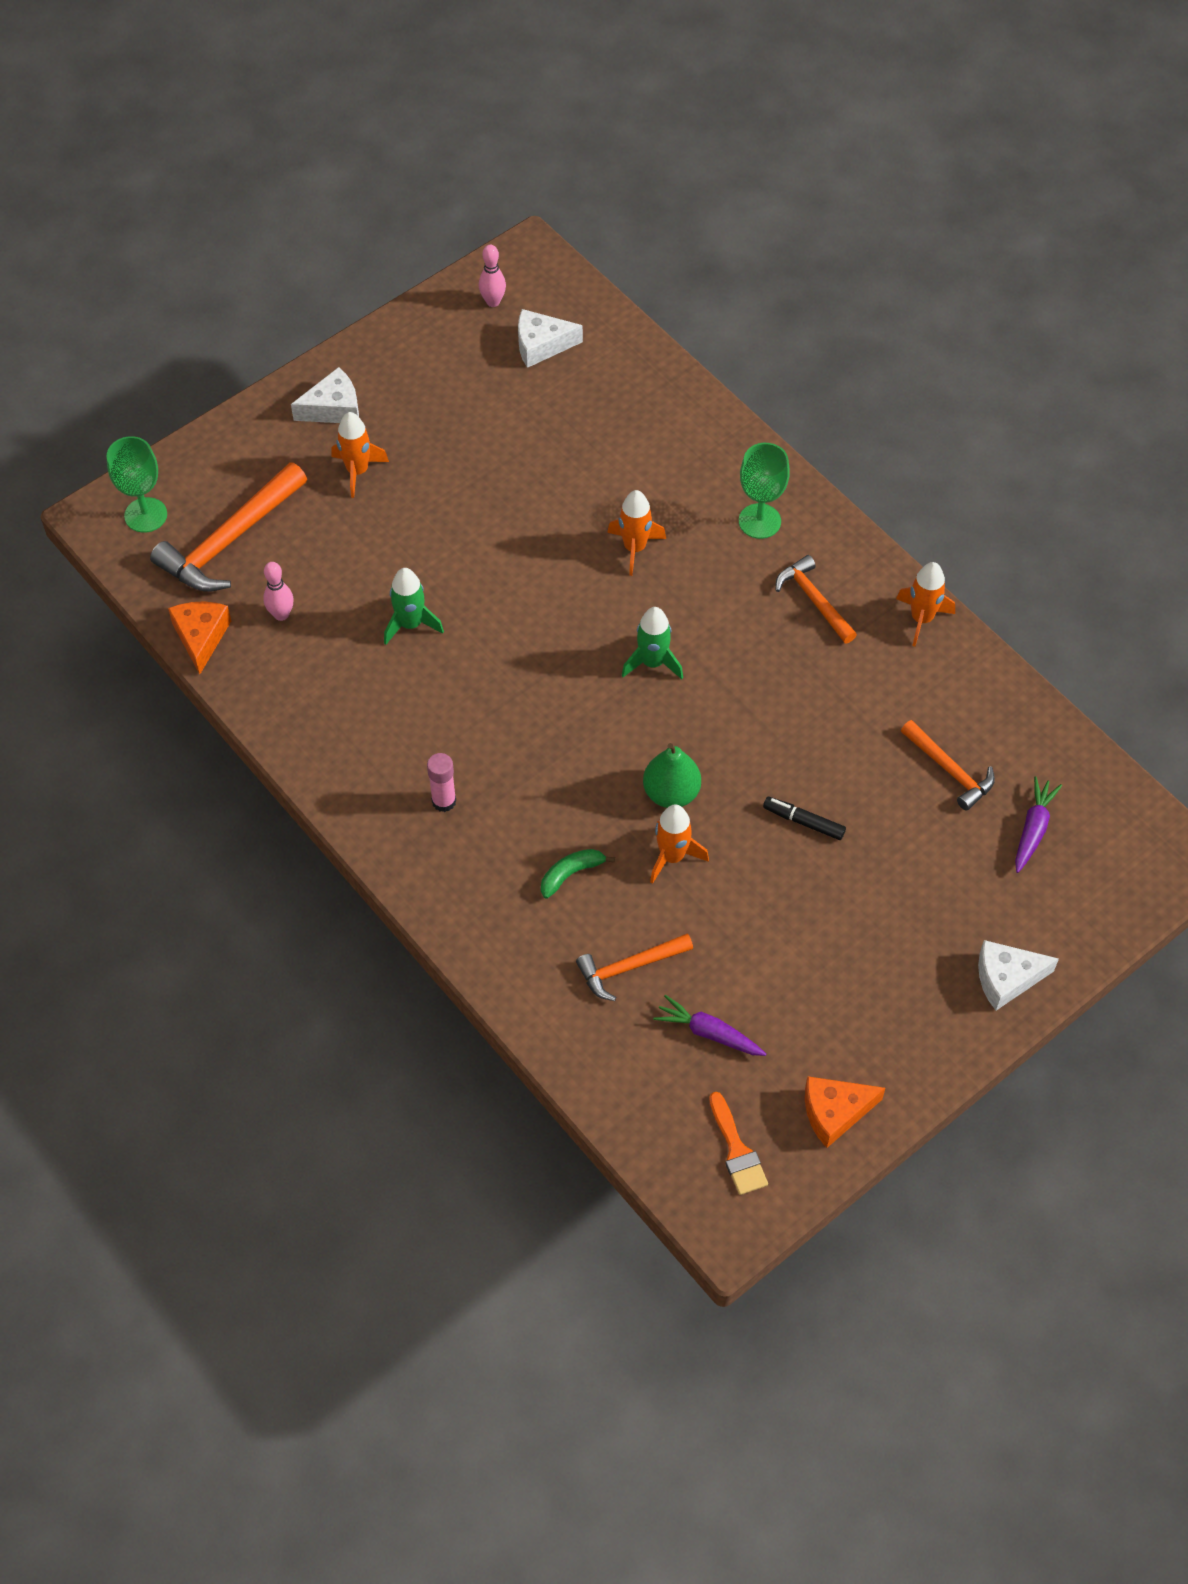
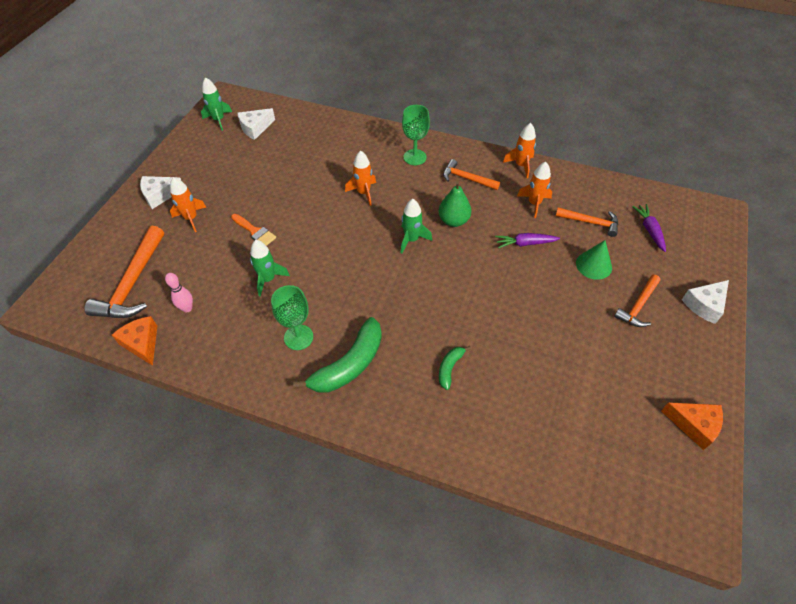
camera: 30 degrees left, 5 degrees down
green goblet [107,436,167,533] -> green goblet moved to [271,285,313,350]
white cheese [291,367,359,423] -> white cheese turned 150 degrees counterclockwise [140,176,181,209]
pink glue stick [427,753,456,812] -> green banana [293,317,382,393]
pink bowling pin [479,245,506,307] -> green rocket [201,77,232,131]
orange hammer [576,934,693,1001] -> orange hammer moved to [614,275,660,327]
green pear [643,743,701,808] -> green pear moved to [438,181,471,227]
orange rocket [650,805,709,884] -> orange rocket moved to [517,162,552,218]
purple carrot [653,995,766,1056] -> purple carrot moved to [495,233,560,248]
orange brush [709,1092,768,1195] -> orange brush moved to [231,214,276,246]
black marker [763,797,846,840] -> none
orange cheese [805,1076,885,1148] -> orange cheese turned 105 degrees counterclockwise [661,402,723,450]
none -> green cone [576,240,612,280]

